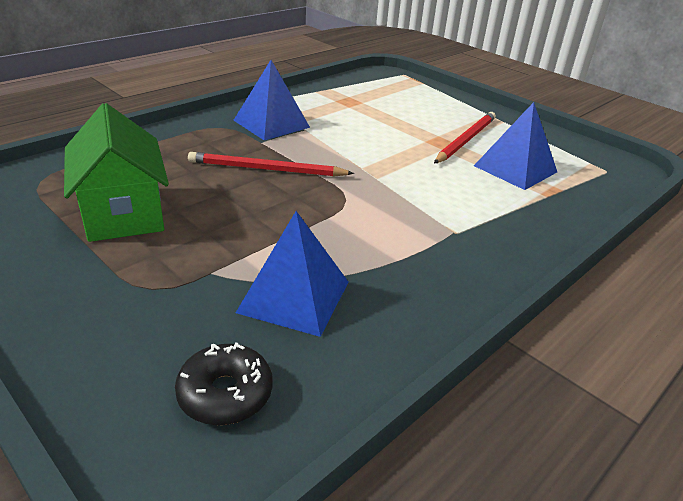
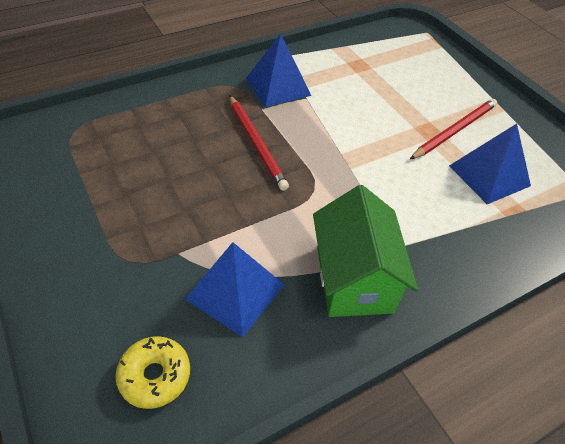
camera: 15 degrees right, 15 degrees up
green house [64,103,169,242] -> green house moved to [313,185,418,317]
black donut [175,343,272,425] -> yellow donut [115,336,190,409]
red pencil [188,152,354,177] -> red pencil turned 135 degrees counterclockwise [229,95,289,191]

